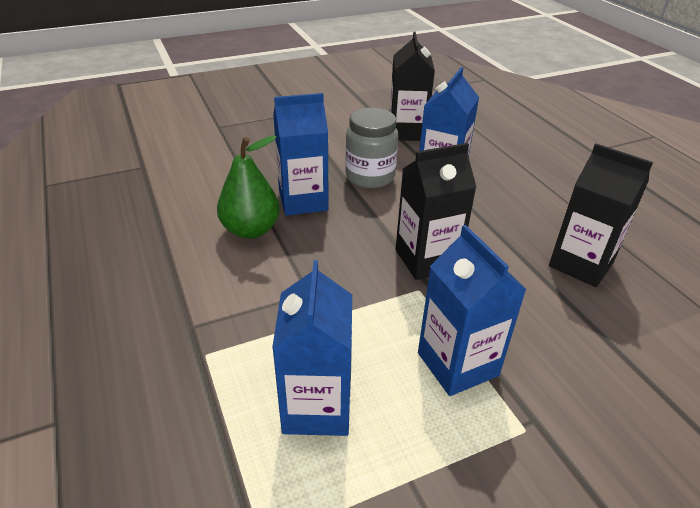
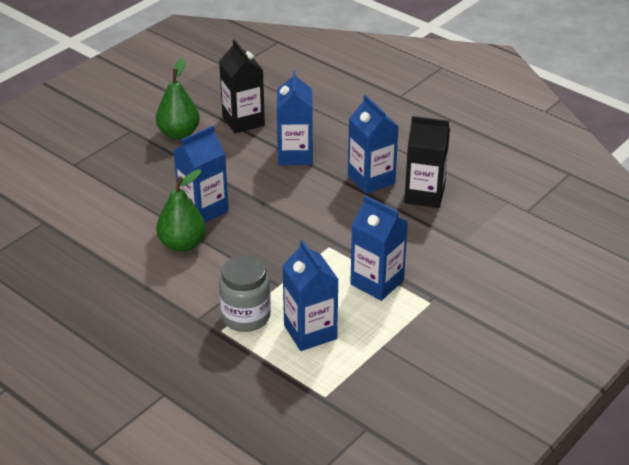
camera: 25 degrees left, 0 degrees up
grey jar [345,108,398,188] -> grey jar moved to [219,255,271,332]
black carton [395,143,476,280] -> none
none -> green pear [156,58,200,140]
none -> blue carton [348,95,399,194]

